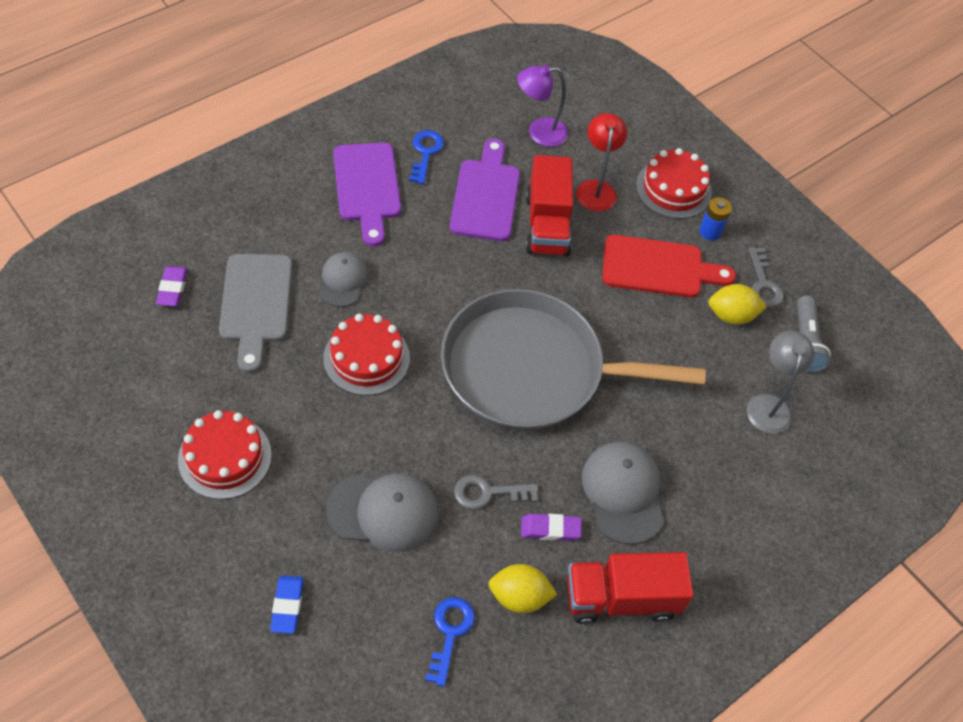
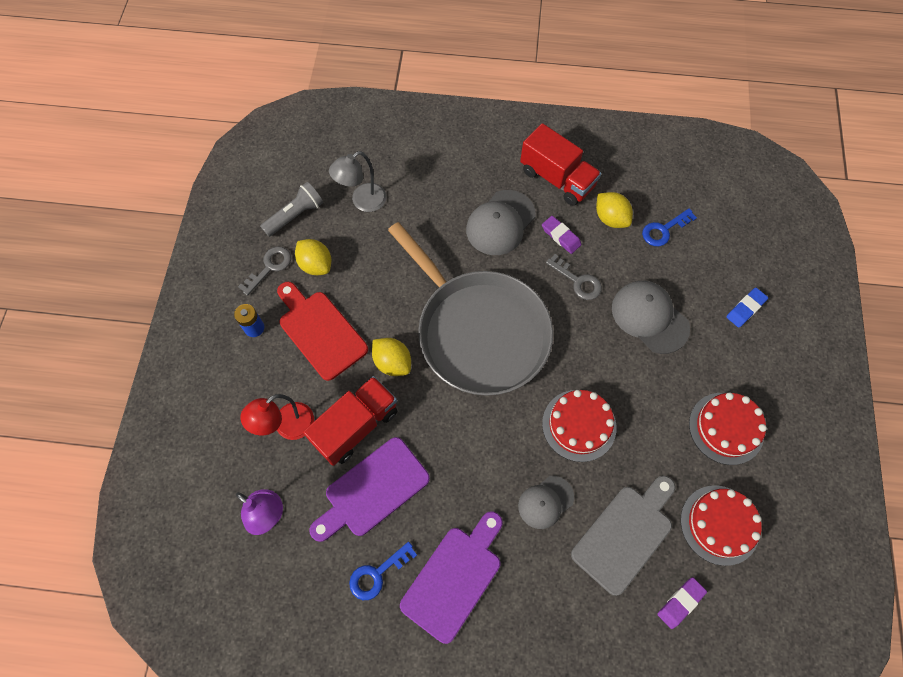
camera: 130 degrees left, 10 degrees up
red cake [636,148,712,219] -> red cake moved to [681,485,762,566]
none -> yellow lemon [372,338,411,376]

